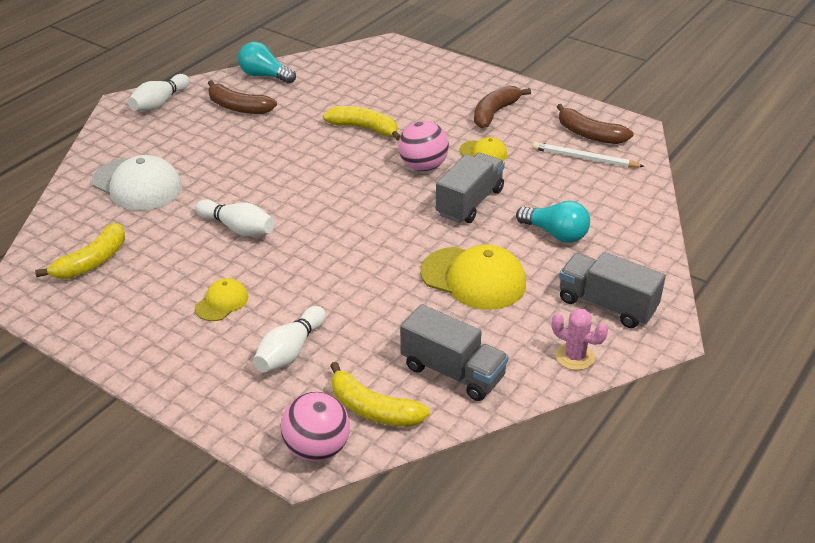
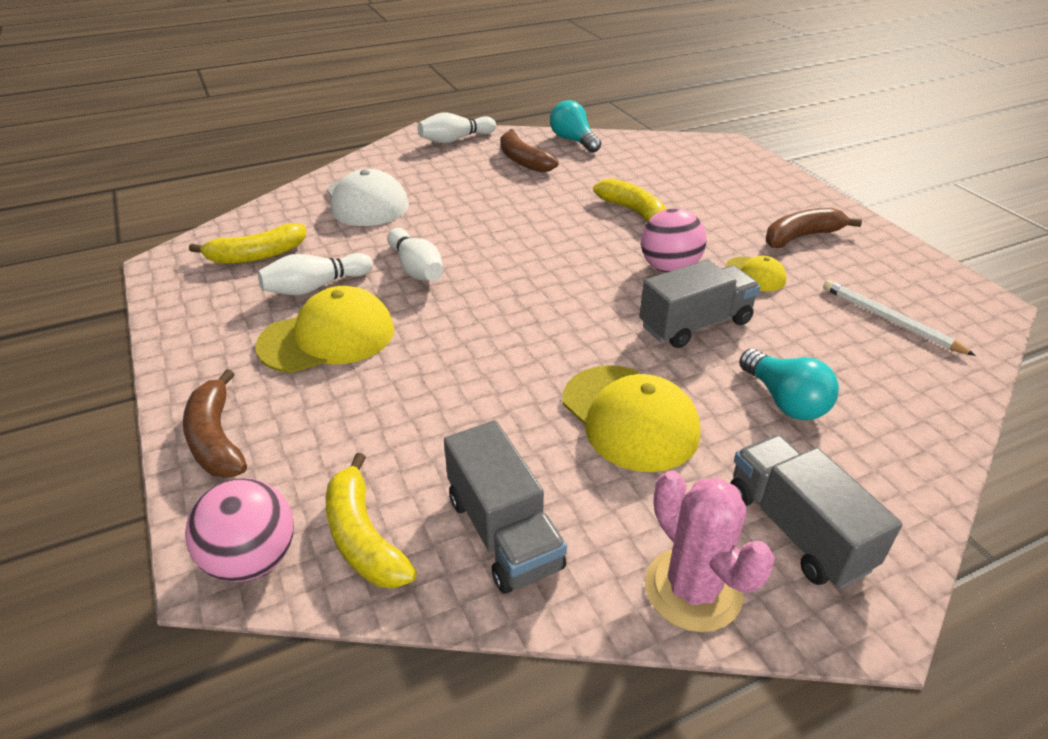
camera: 30 degrees right, 0 degrees up
yellow cap [195,278,248,321] -> yellow cap [255,286,394,373], size x1.91
white bowling pin [253,306,326,372] -> white bowling pin moved to [258,253,373,295]
pink cactus [552,308,608,370] -> pink cactus [645,470,775,632], size x1.52
brown banana [557,104,634,144] -> brown banana moved to [183,369,247,478]

